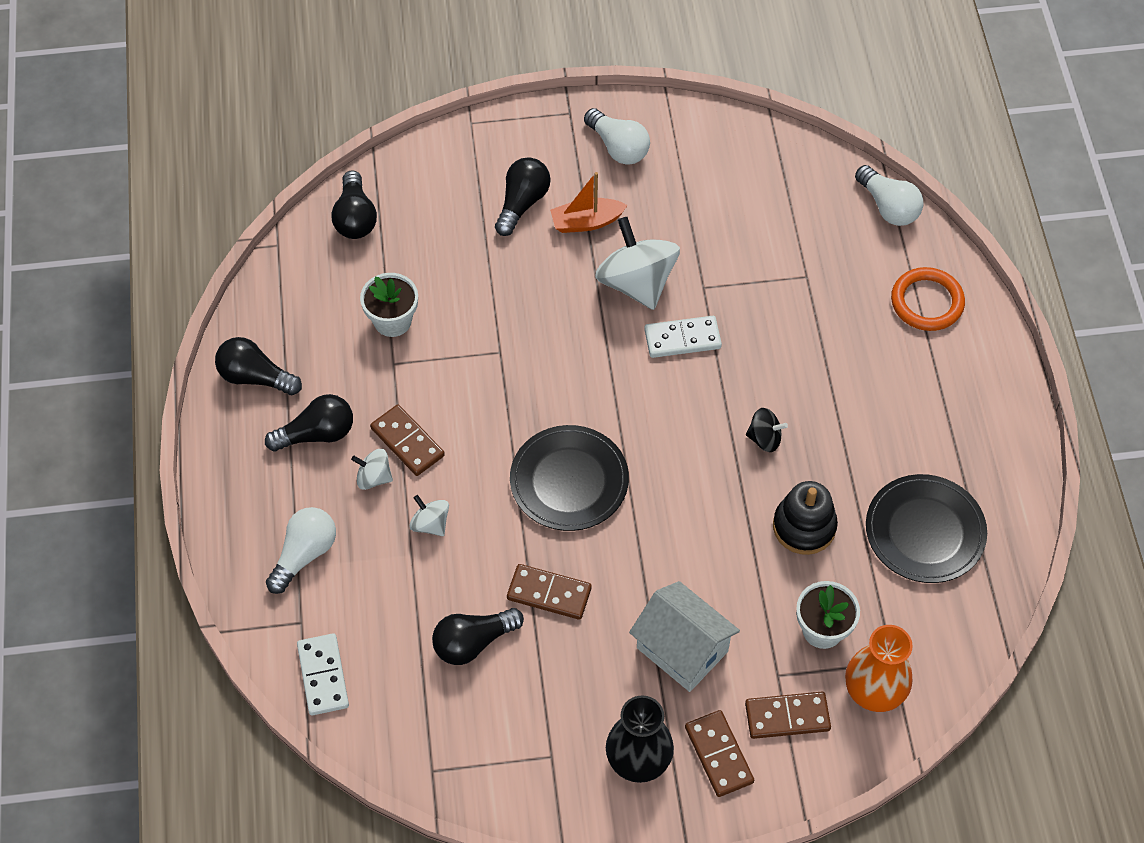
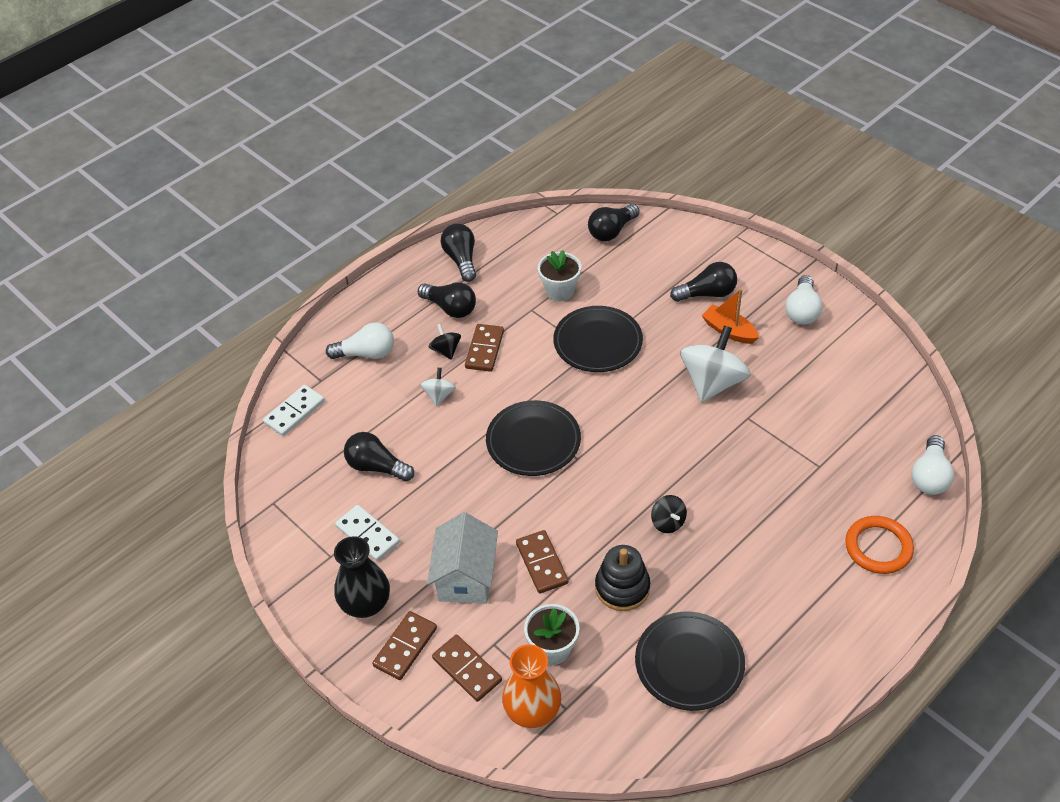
camera: 55 degrees right, 10 degrees down
white spinning top [351,449,393,490] -> black spinning top [429,324,461,360]
brown domino [507,564,592,620] -> brown domino moved to [516,530,569,594]
white domino [644,316,722,358] -> white domino moved to [335,505,400,561]
none -> black plate [553,306,643,372]

